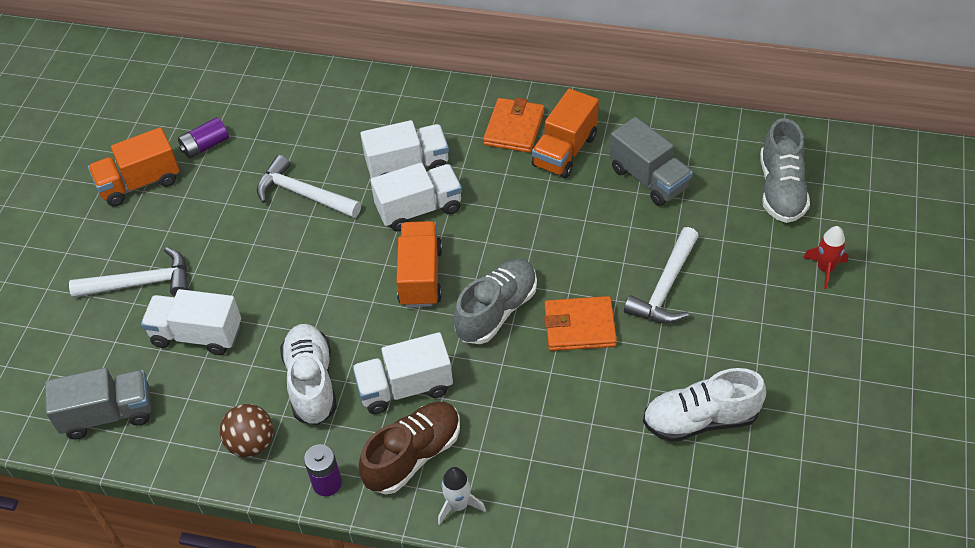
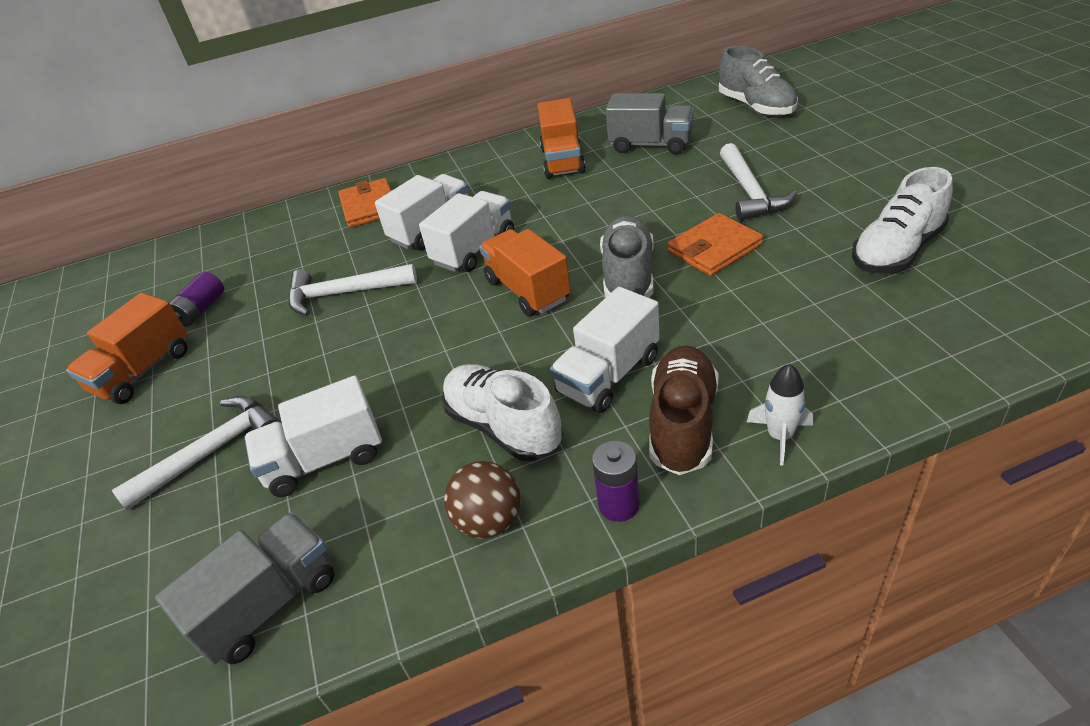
camera: 30 degrees left, 10 degrees down
orange wallet [483,98,544,153] -> orange wallet moved to [338,178,391,228]
red rocket [803,226,849,289] -> none

